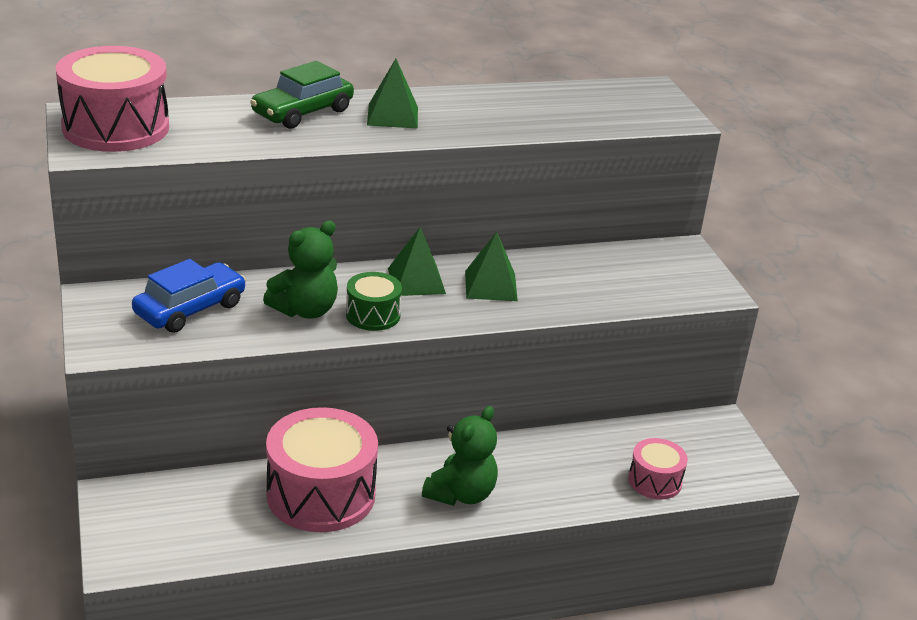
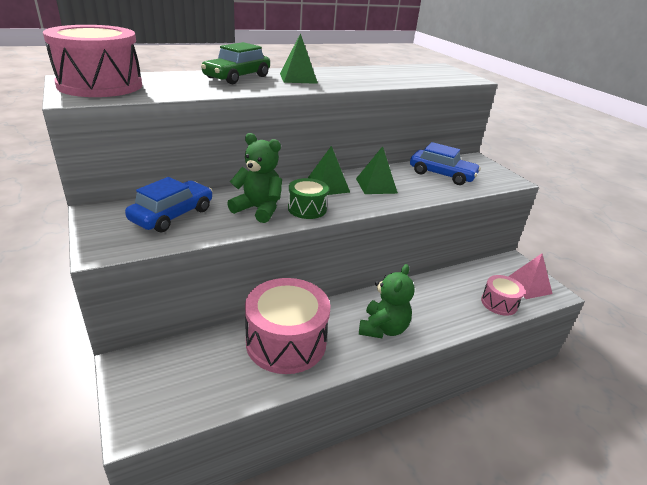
camera: 10 degrees left, 0 degrees up
green teddy bear [263,221,338,319] -> green teddy bear turned 105 degrees counterclockwise [227,133,282,223]
none -> blue car [410,142,481,185]
none -> pink pyramid [508,254,553,299]

